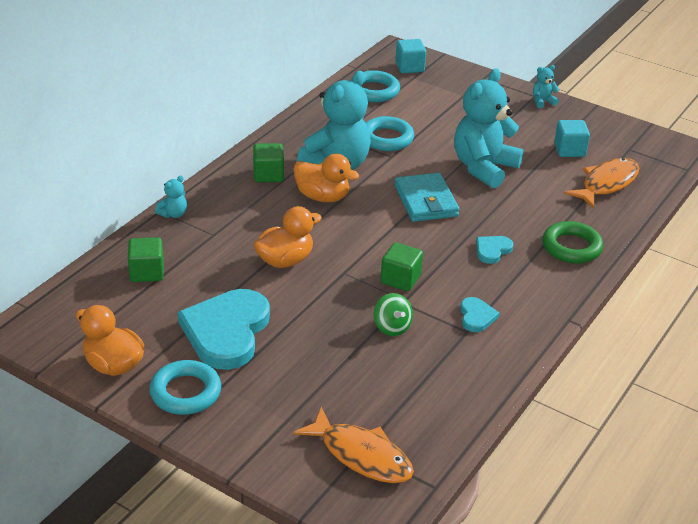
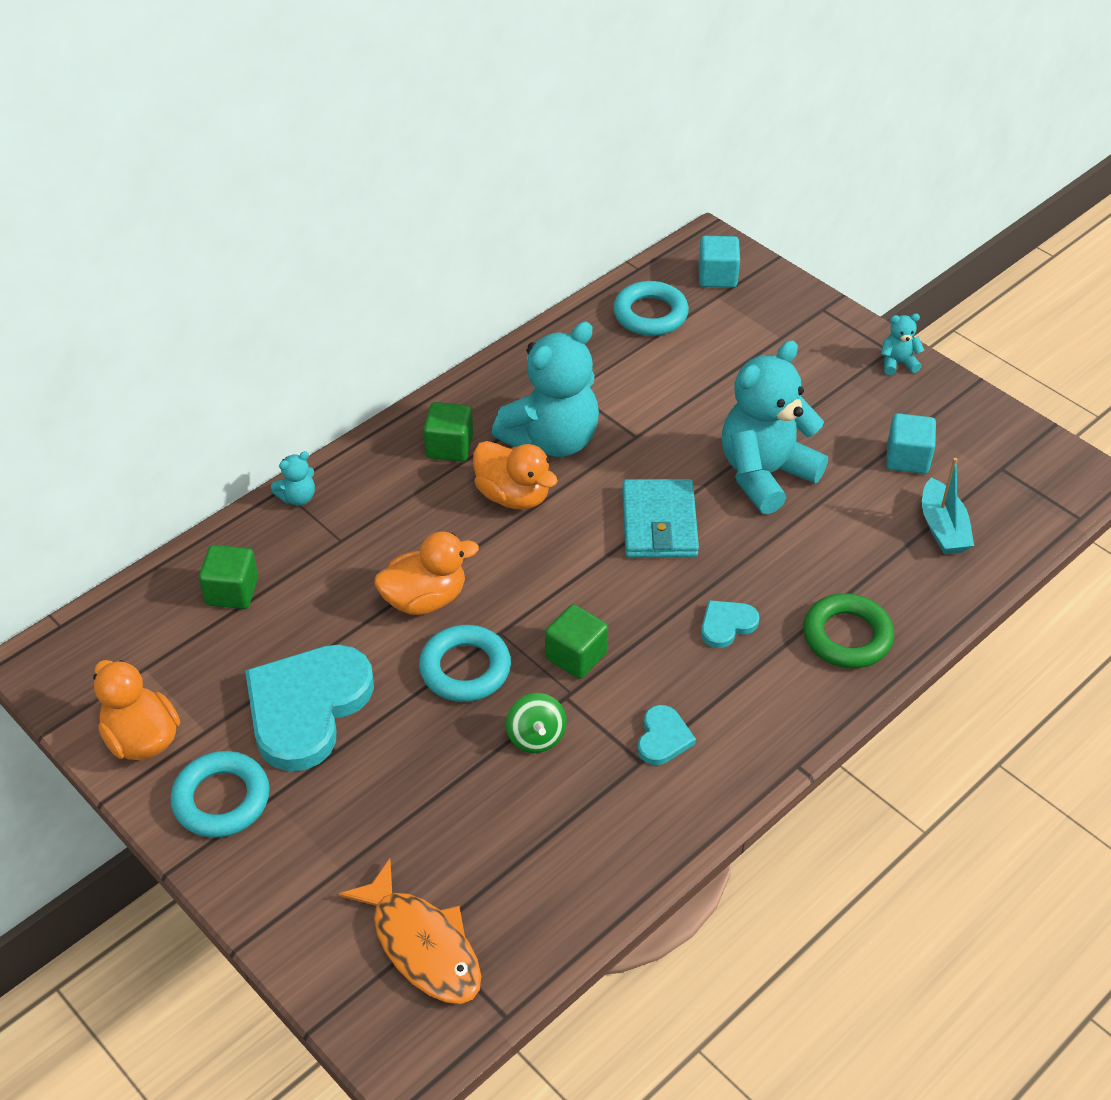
camera: 15 degrees right, 10 degrees up
turquoise ring [366,116,414,151] -> turquoise ring moved to [419,625,511,702]
orange fish [564,158,639,209] -> turquoise boat [922,458,974,555]

